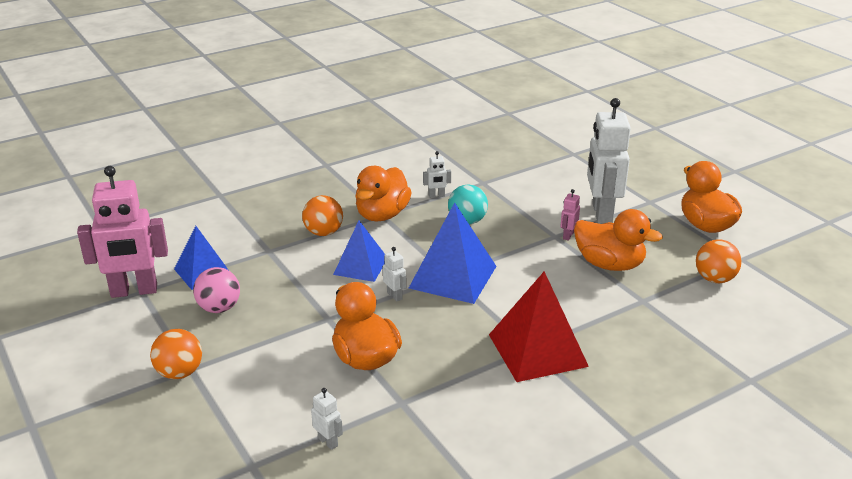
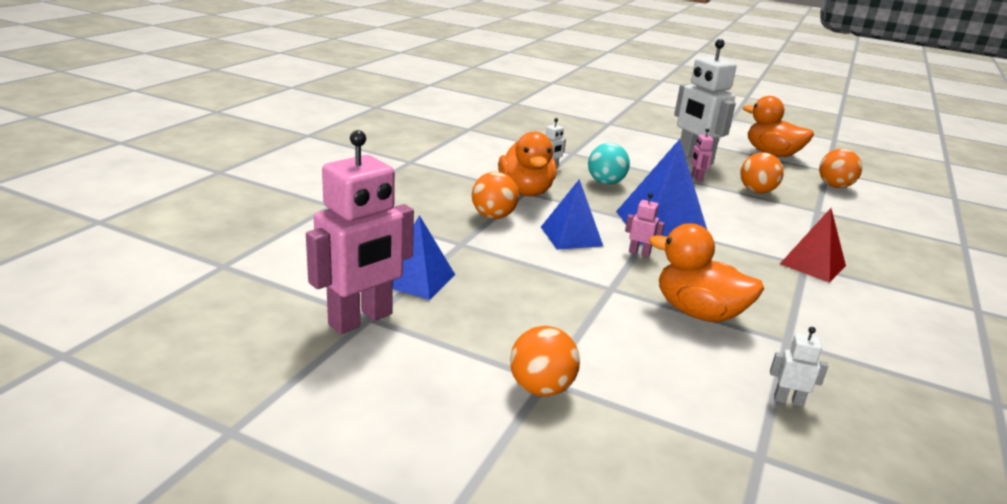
camera: 35 degrees left, 5 degrees down
pink ball [193,267,240,313] -> none
white robot [383,247,407,301] -> pink robot [625,193,665,257]
red pyramid [489,271,589,382] -> red pyramid [780,208,846,283], size x0.64
orange duck [574,209,663,271] -> orange ball [740,152,784,193]

